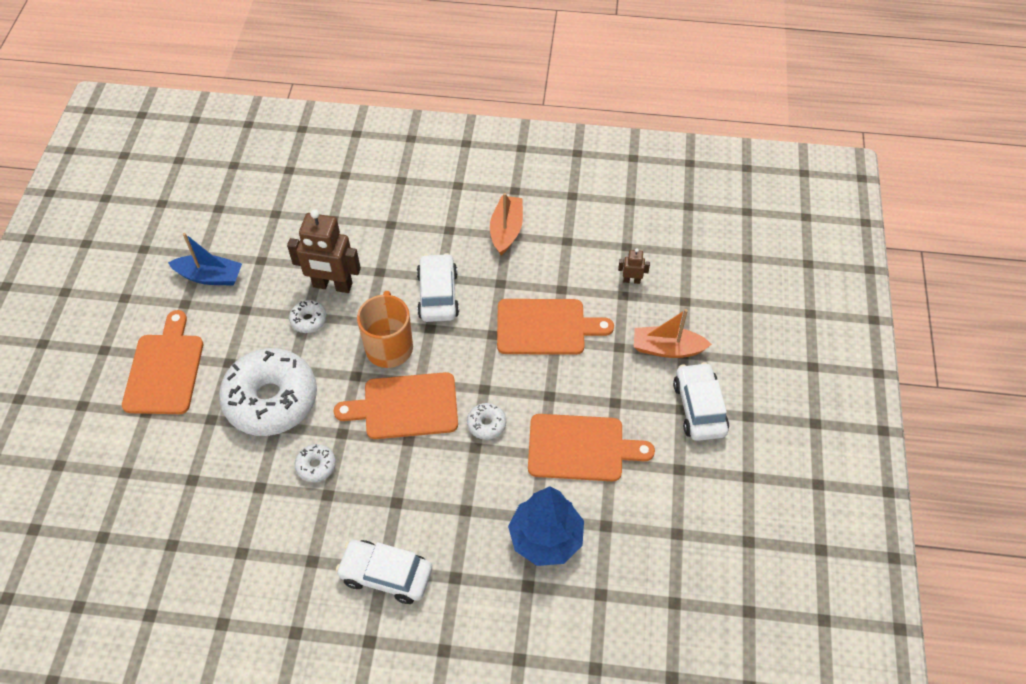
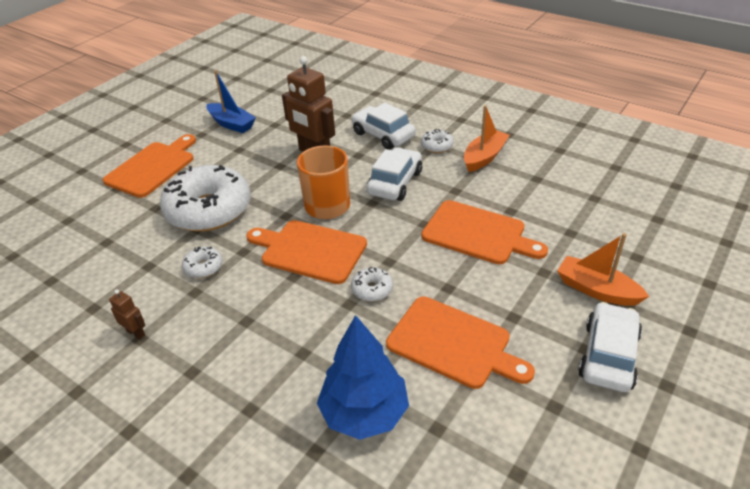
camera: 30 degrees right, 15 degrees down
white donut [289,300,327,333] -> white donut moved to [421,129,454,153]
white car [336,540,432,604] -> white car moved to [351,103,416,150]
brown robot [618,248,650,284] -> brown robot moved to [109,289,145,340]

